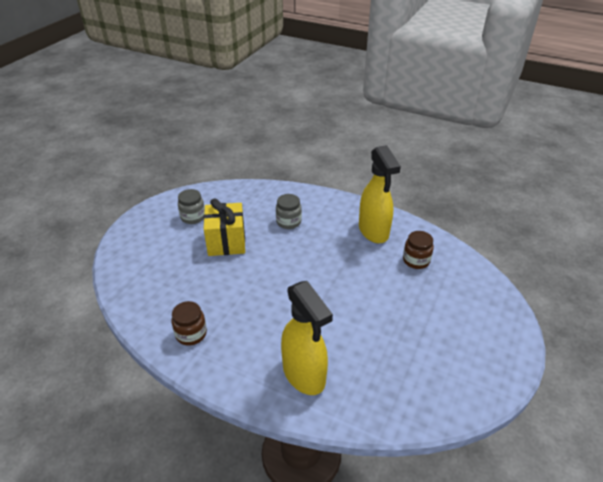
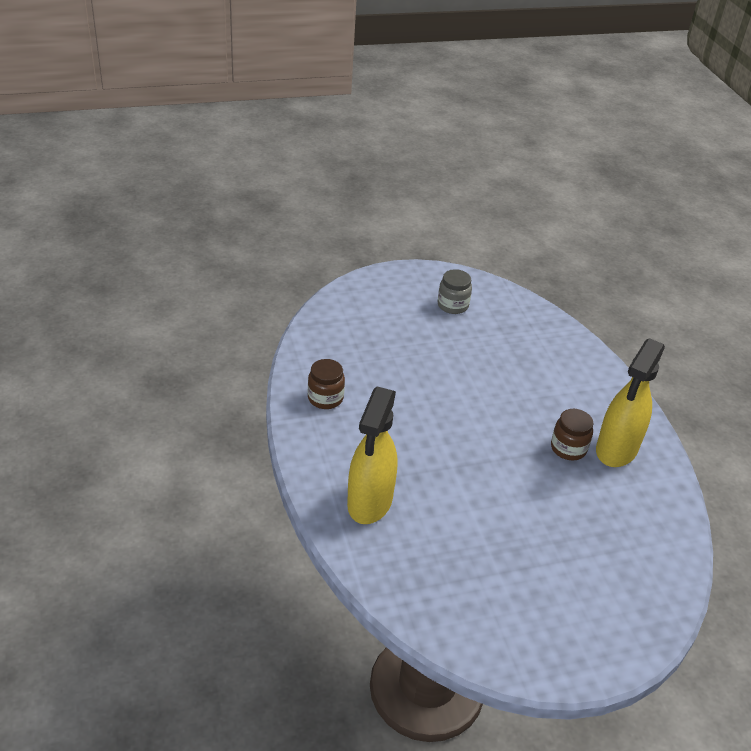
camera: 45 degrees right, 0 degrees up
yellow gift [204,198,245,256] -> none
grey jar [276,194,302,229] -> none
brown jar [403,231,434,269] -> brown jar moved to [551,409,593,460]

